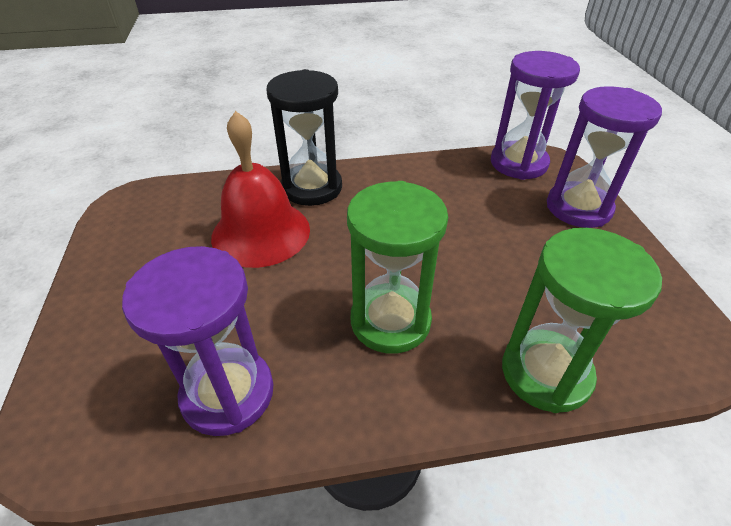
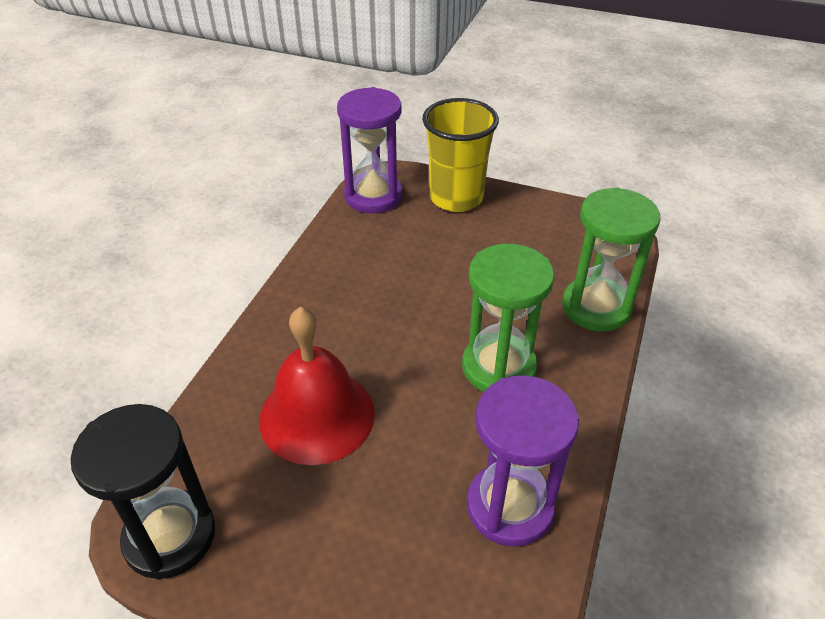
camera: 60 degrees left, 0 degrees up
black hourglass [266,69,342,206] -> black hourglass moved to [71,404,215,580]
purple hourglass [547,86,662,228] -> yellow cup [422,98,499,212]

